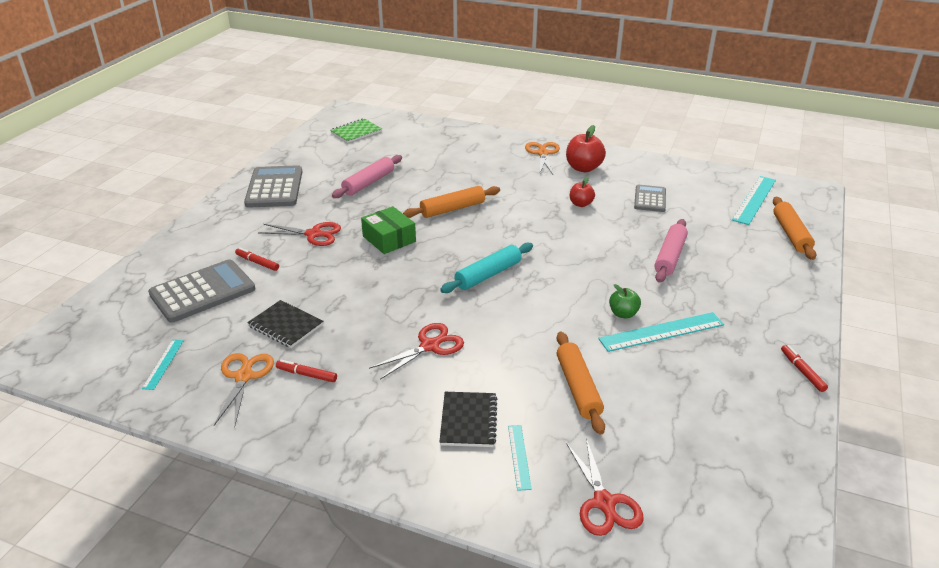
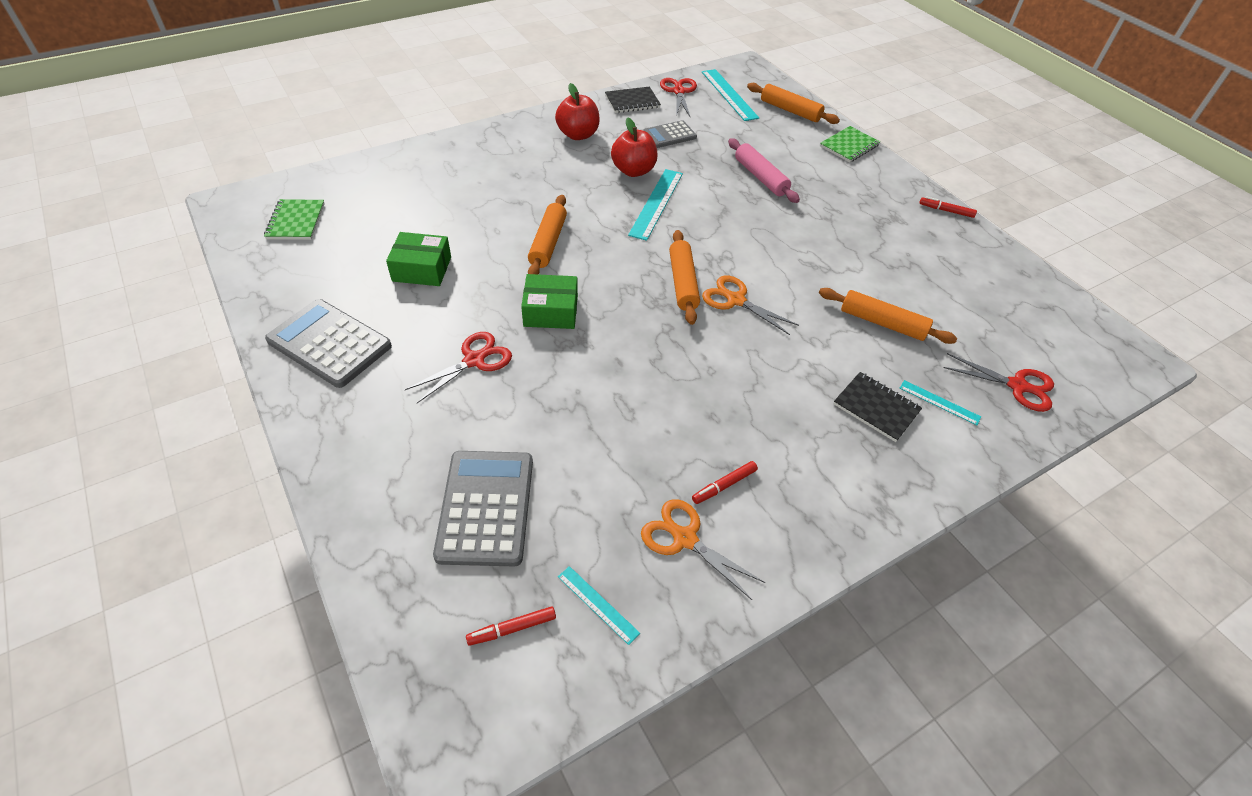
camera: 55 degrees left, 15 degrees up
red marker [235,247,279,271] -> red marker moved to [466,606,556,646]
black notebook [247,300,323,348] -> black notebook moved to [605,87,661,113]
pink rolling pin [332,155,402,198] -> green box [386,232,451,286]
red scissors [369,323,464,380] -> red scissors moved to [660,78,697,116]
turquoise rolling pin [440,242,533,293] -> orange rolling pin [669,230,700,325]
orange scissors [525,142,560,174] -> orange scissors moved to [702,276,799,335]
red apple [570,177,595,207] -> red apple [611,118,658,177], size x1.66
turquoise ruler [598,312,724,352] -> turquoise ruler moved to [628,169,683,241]
green apple [609,284,641,319] -> none
grey calculator [634,185,666,212] -> grey calculator turned 75 degrees counterclockwise [643,120,697,148]
none -> green notebook [820,126,880,163]

